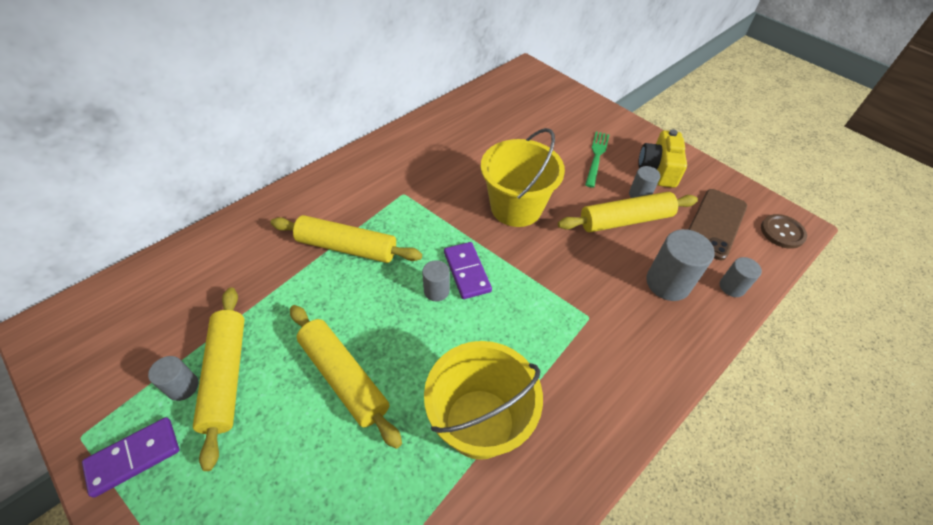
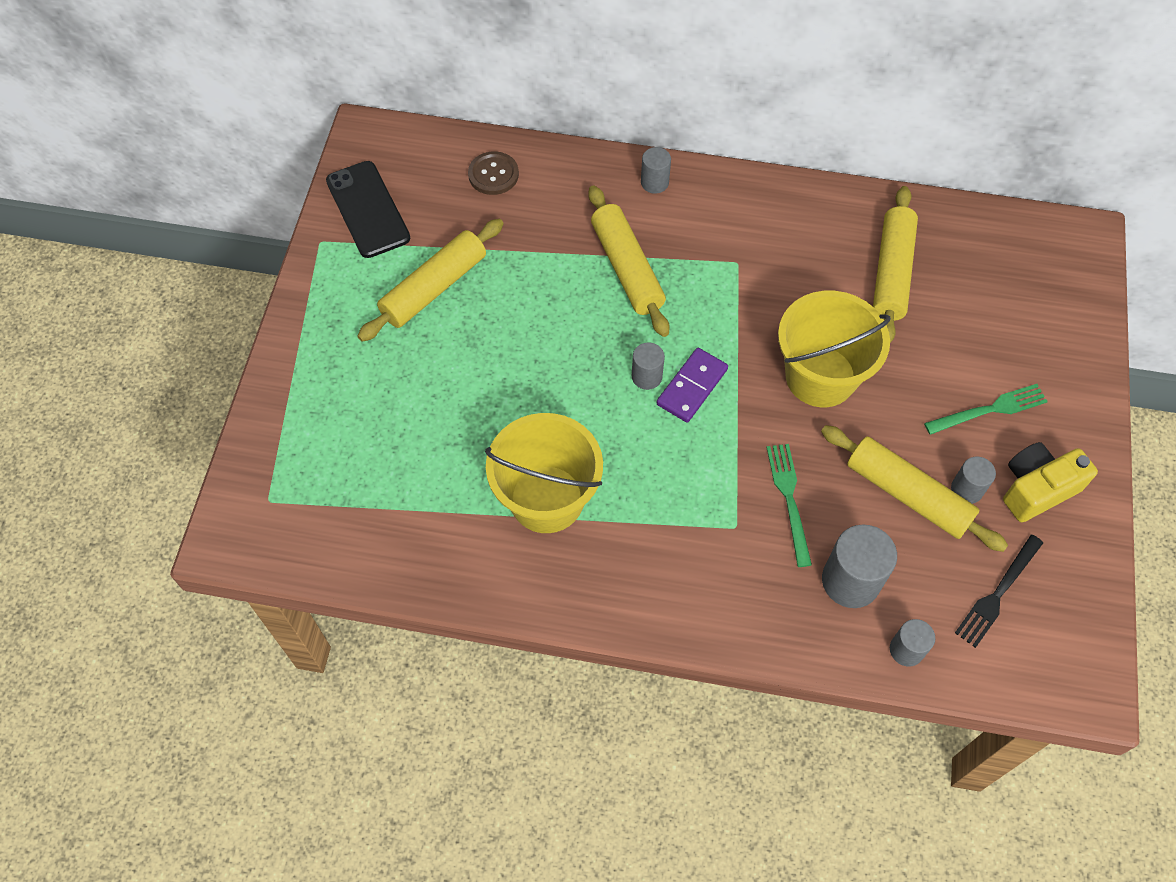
camera: 55 degrees right, 10 degrees up
purple domino [82,417,179,498] -> none
grey cylinder [148,356,199,401] -> grey cylinder moved to [641,147,671,194]
yellow rolling pin [290,305,402,449] -> yellow rolling pin moved to [873,186,918,343]
brown phone [688,189,747,260] -> black fork [955,535,1043,648]
brown button [761,214,807,249] -> brown button moved to [468,151,519,195]
none -> black phone [326,161,410,258]
none -> green fork [766,444,812,567]

